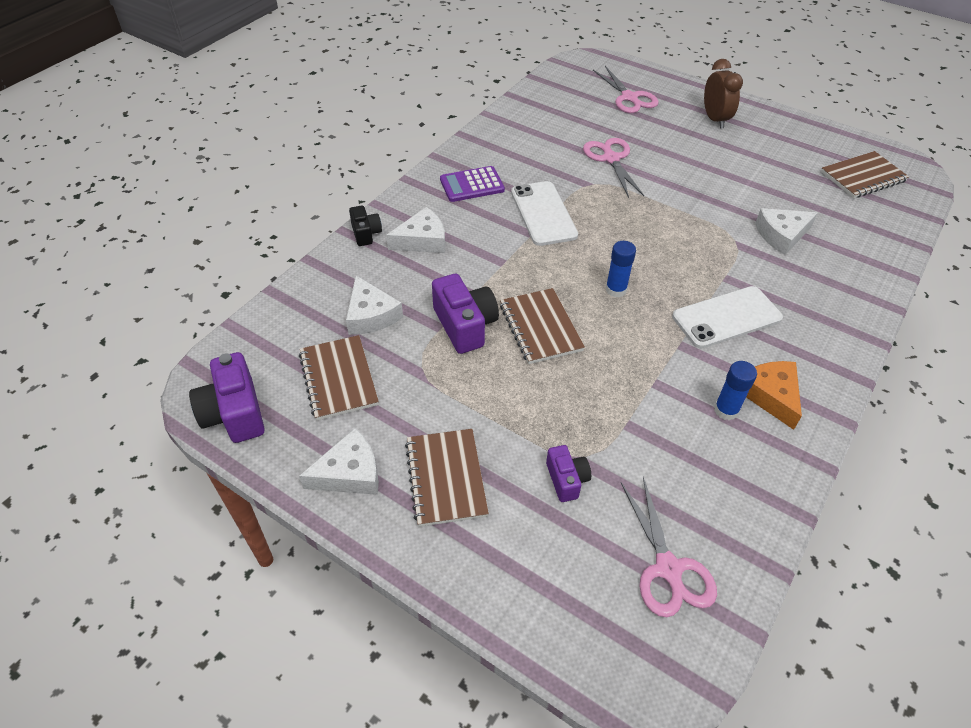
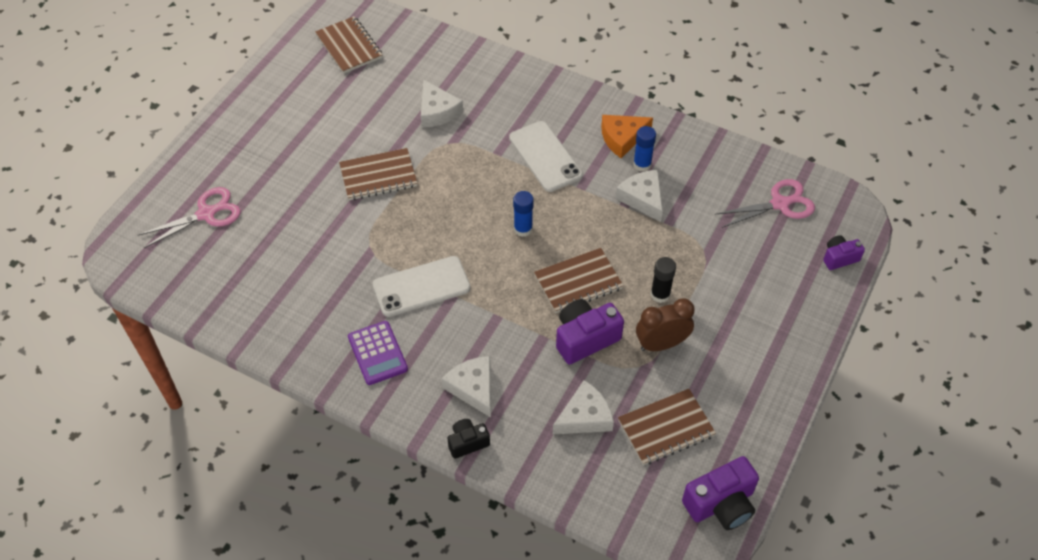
camera: 95 degrees left, 5 degrees up
white cheese [299,428,379,495] -> white cheese moved to [616,170,663,222]
brown notebook [405,429,489,527] -> brown notebook moved to [339,148,417,200]
purple camera [546,445,591,502] -> purple camera moved to [823,235,865,270]
pink scissors [583,138,644,198] -> none
brown clock [704,59,743,129] -> brown clock moved to [636,298,695,351]
none -> black glue stick [650,257,676,303]

